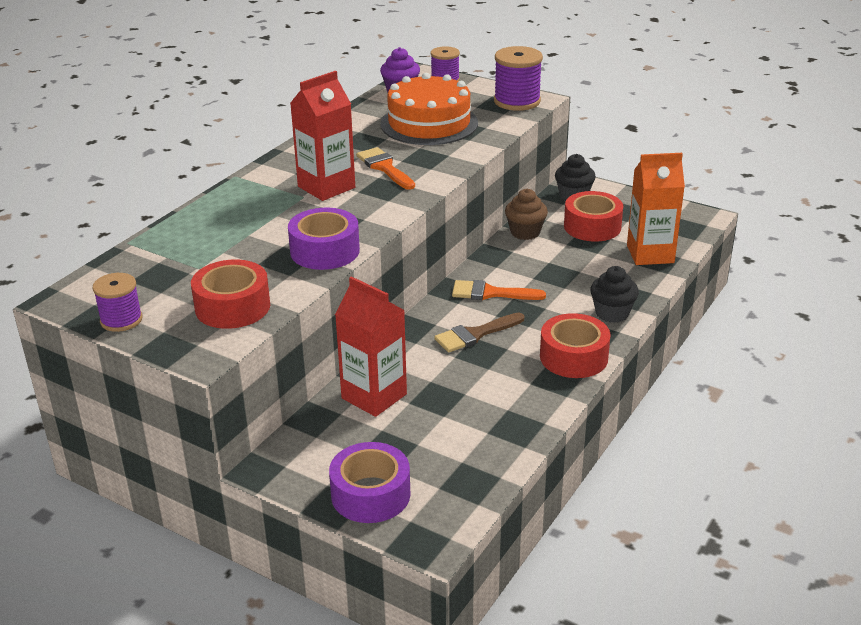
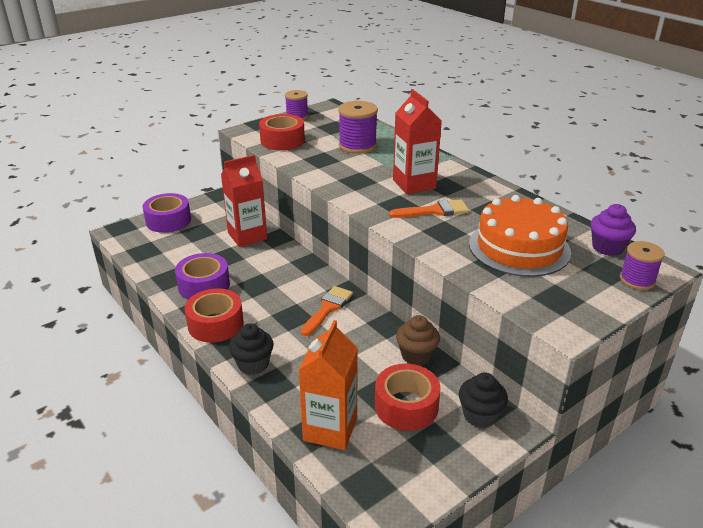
camera: 110 degrees right, 0 degrees up
purple tape [288,208,360,270] -> purple tape moved to [175,253,230,300]
brown brush [434,313,524,353] -> none
purple spool [494,46,543,111] -> purple spool moved to [338,101,378,154]

